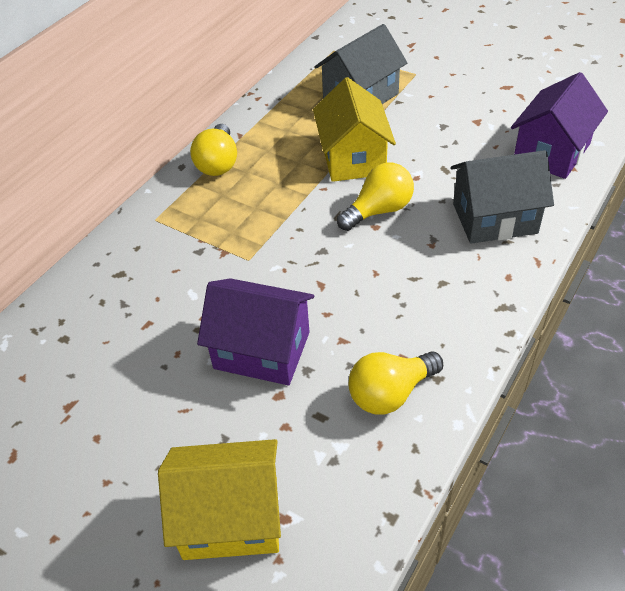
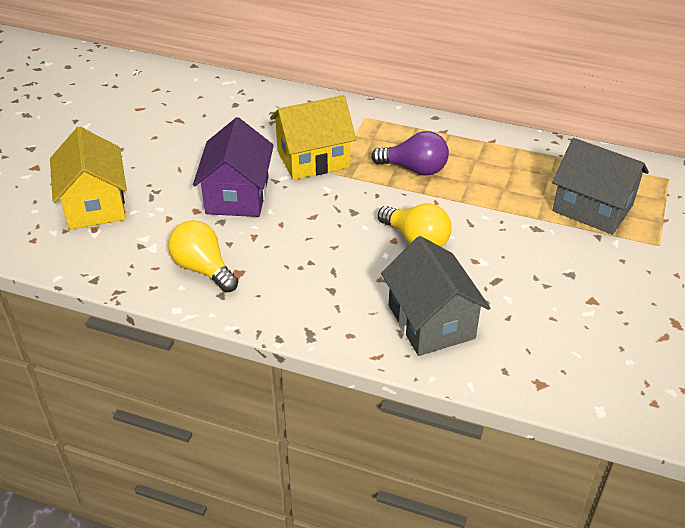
camera: 75 degrees right, 5 degrees down
yellow light bulb [190,124,237,176] -> none
yellow house [313,77,396,182] -> yellow house moved to [270,95,356,180]
purple house [511,72,608,179] -> none
none -> purple light bulb [371,131,449,176]

